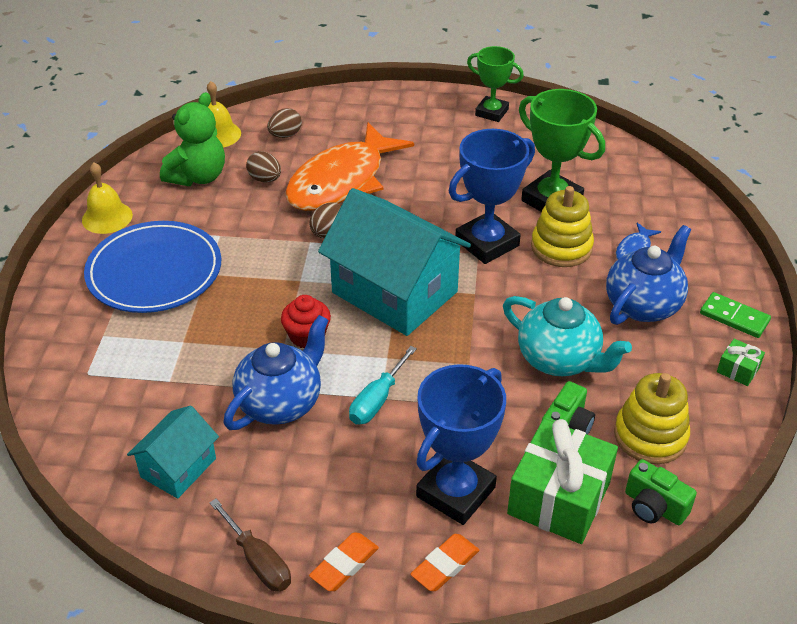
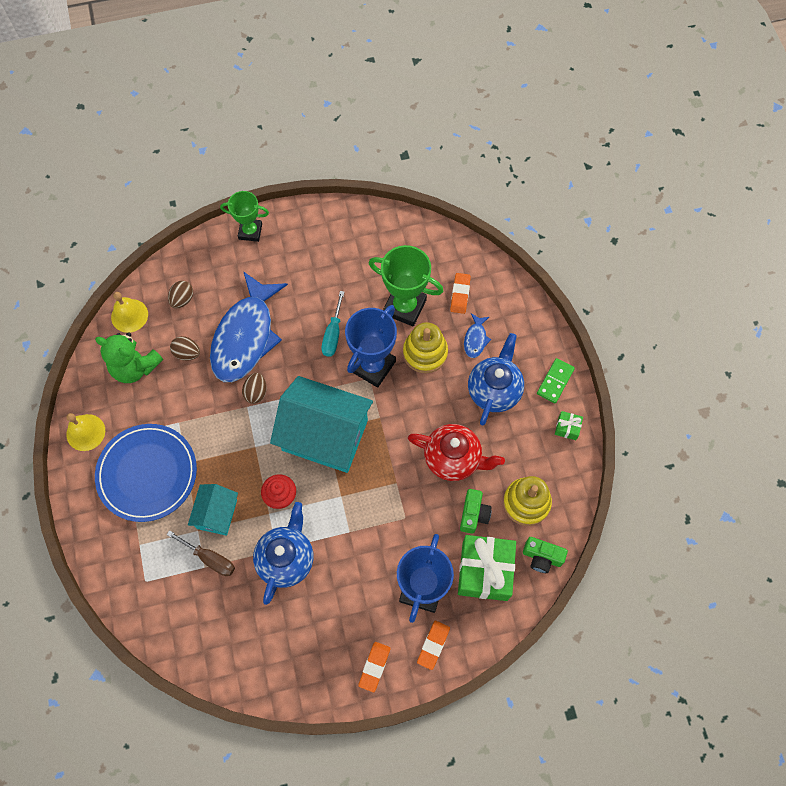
camera: 20 degrees left, 25 degrees up
turquoise house [127,405,219,499] -> turquoise house moved to [188,484,238,536]
green teddy bear [160,92,225,186] -> green teddy bear turned 105 degrees clockwise [95,332,163,383]
brown screwdriver [209,499,291,592] -> brown screwdriver moved to [166,530,235,576]
orange fish [285,122,414,211] -> blue fish [210,271,288,382]
turquoise screwdriver [349,346,417,425] -> turquoise screwdriver moved to [321,291,344,357]
green trophy [467,46,524,122] -> green trophy moved to [220,191,269,242]
turquoise teapot [503,296,632,376] -> red teapot [408,424,505,481]
green domino [700,292,771,338] -> green domino turned 75 degrees counterclockwise [537,358,575,403]
none -> orange eraser [450,273,471,314]

